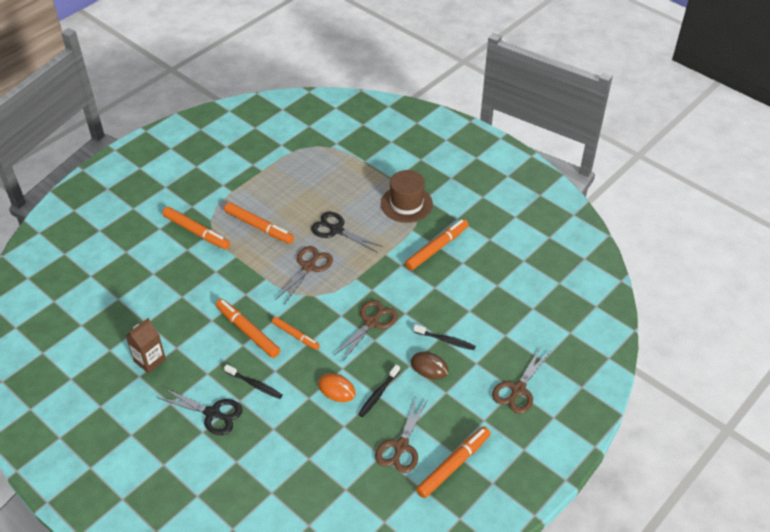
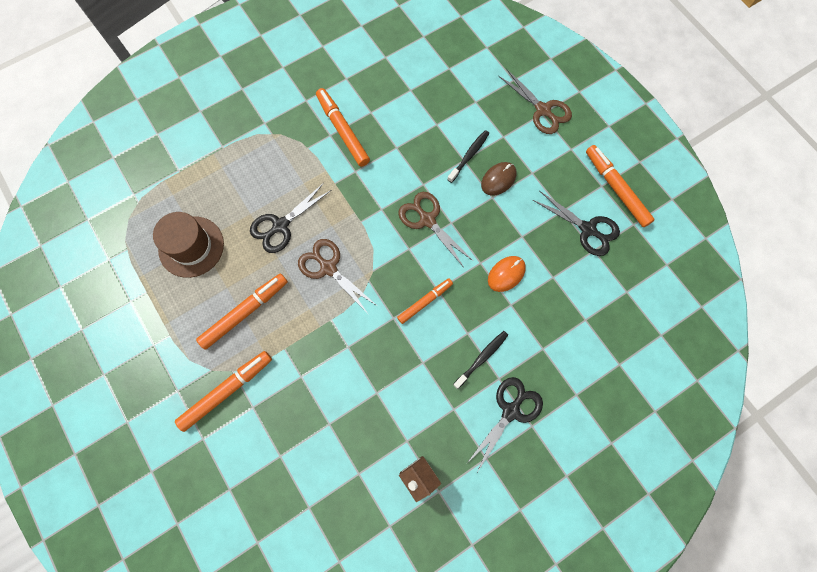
camera: 75 degrees left, 25 degrees up
orange marker [216,299,280,358] -> none
black toothbrush [358,365,400,417] -> none
brown scissors [375,397,428,473] -> black scissors [533,191,620,256]
brown hat [381,170,433,223] -> brown hat moved to [153,212,224,278]

